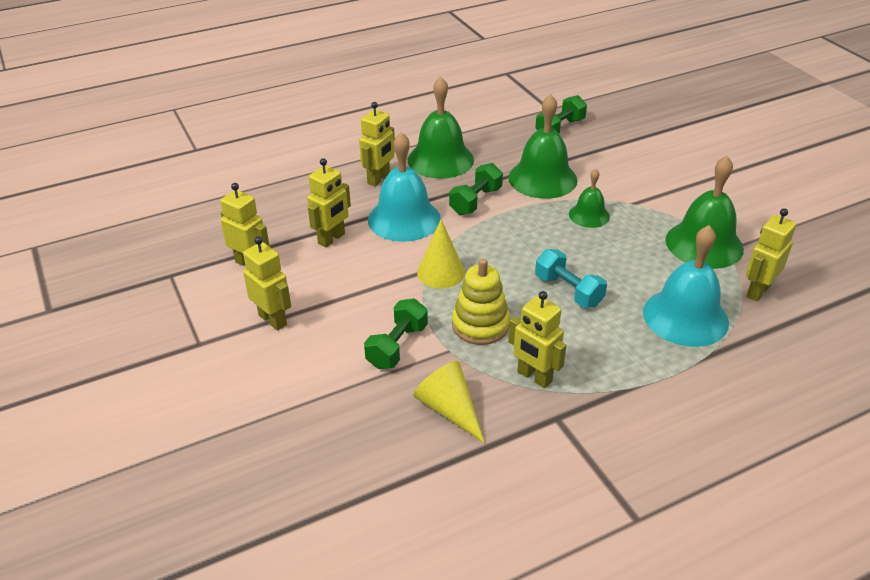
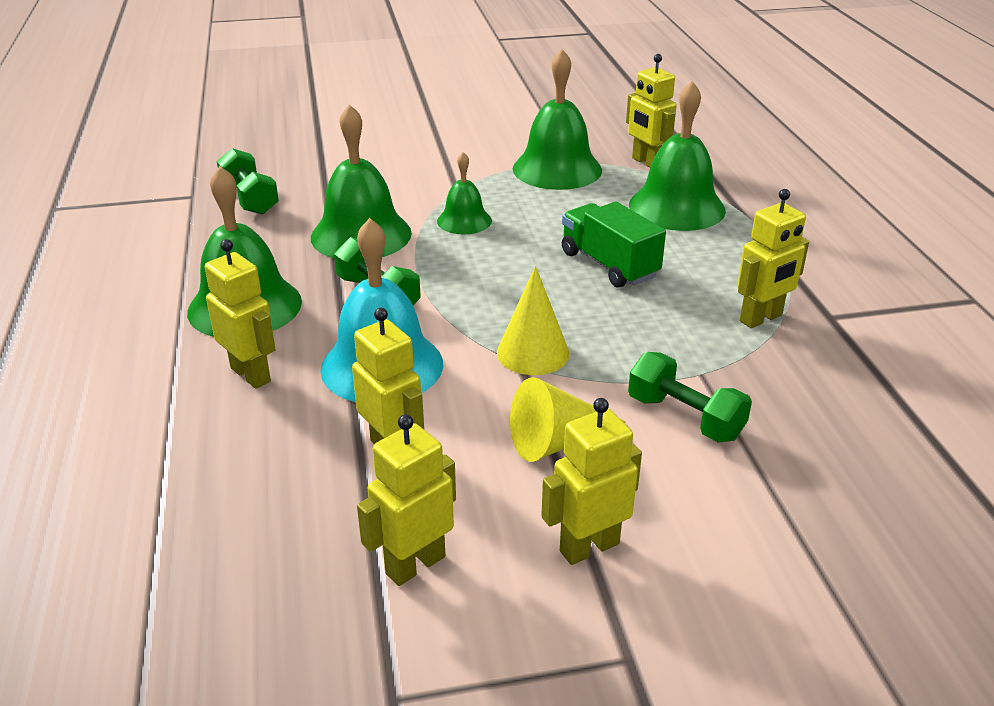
camera: 75 degrees left, 5 degrees down
yellow cone [414,361,485,443] -> yellow cone moved to [510,377,626,462]
yellow stacking toy [452,258,510,345] -> none
turquoise dumbbell [535,249,607,308] -> green truck [562,202,666,288]
turquoise bell [643,225,729,347] -> green bell [629,81,726,231]

